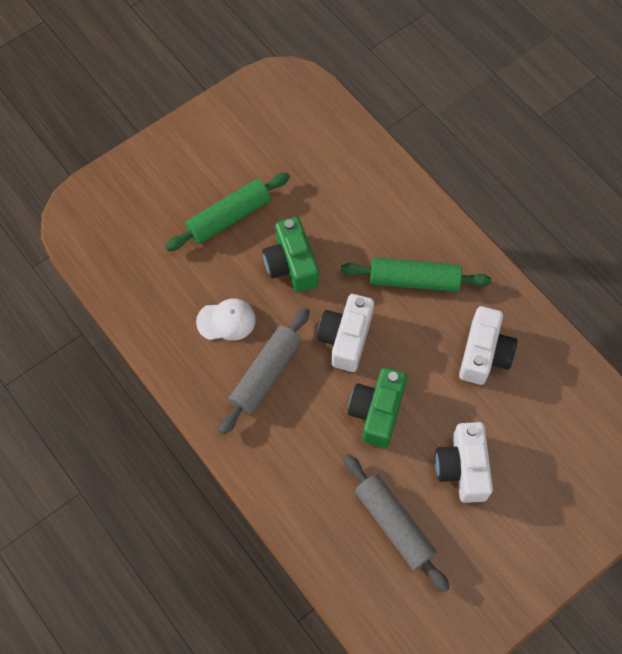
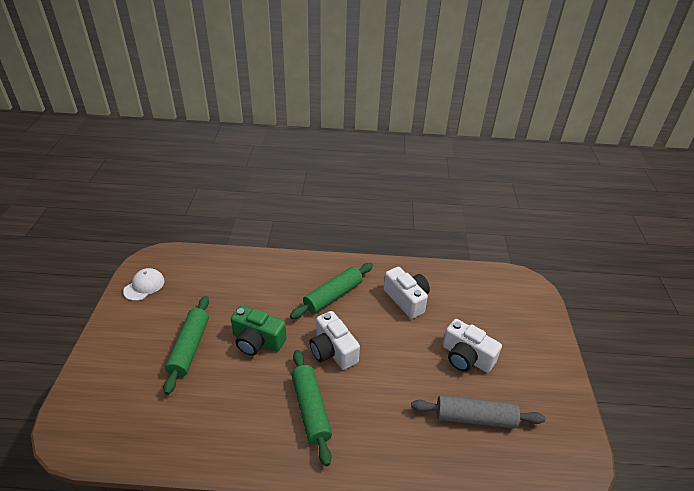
camera: 50 degrees left, 25 degrees down
white cap [196,299,256,341] -> white cap moved to [123,268,165,301]
grey rolling pin [219,308,310,435] -> green rolling pin [291,350,332,466]
green camera [348,368,407,448] -> none

